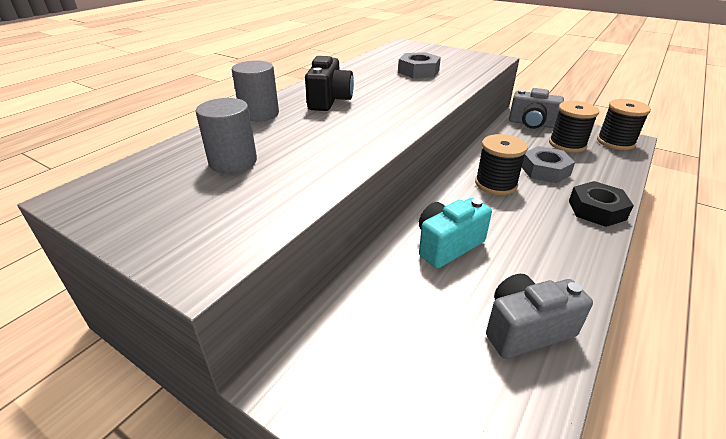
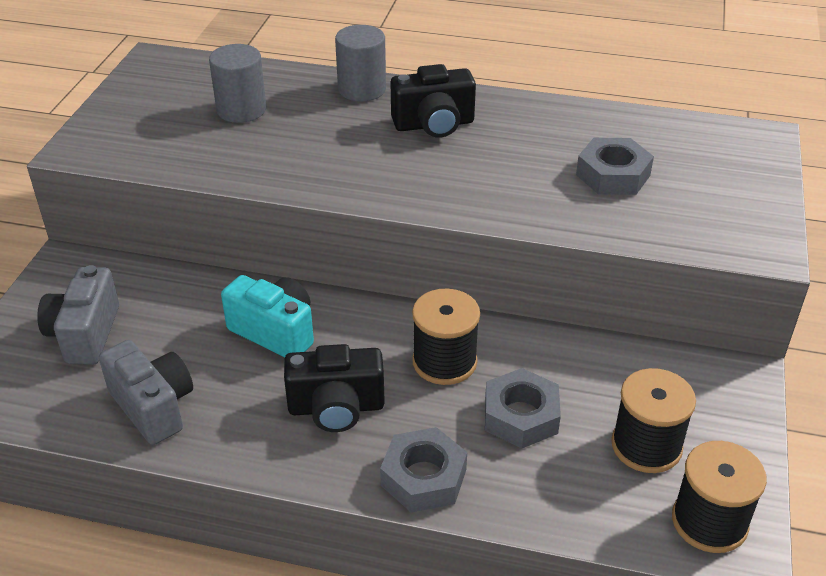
camera: 70 degrees right, 5 degrees up
grey camera [509,88,564,129] -> grey camera moved to [37,265,119,365]
black nut [569,181,634,227] -> grey nut [380,427,467,513]
none -> black camera [284,344,385,432]

